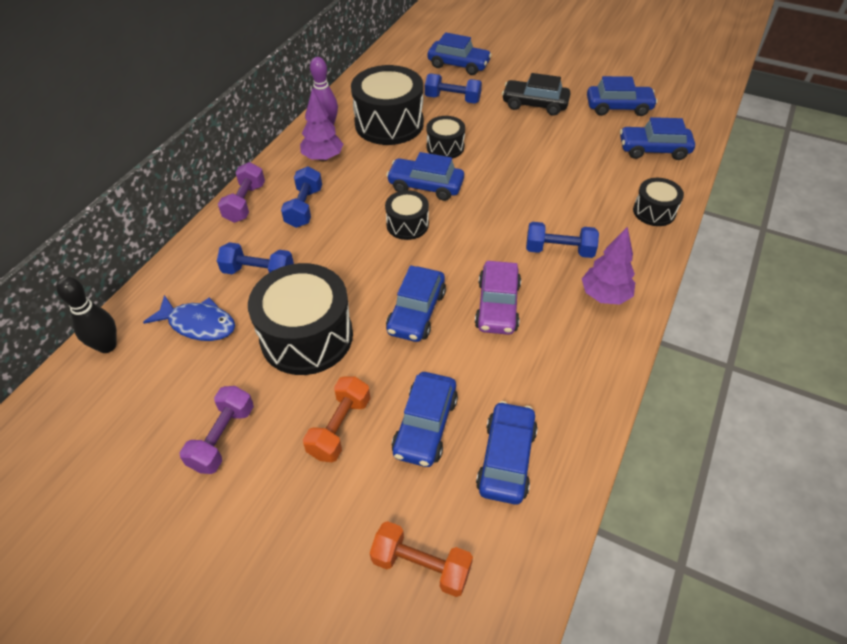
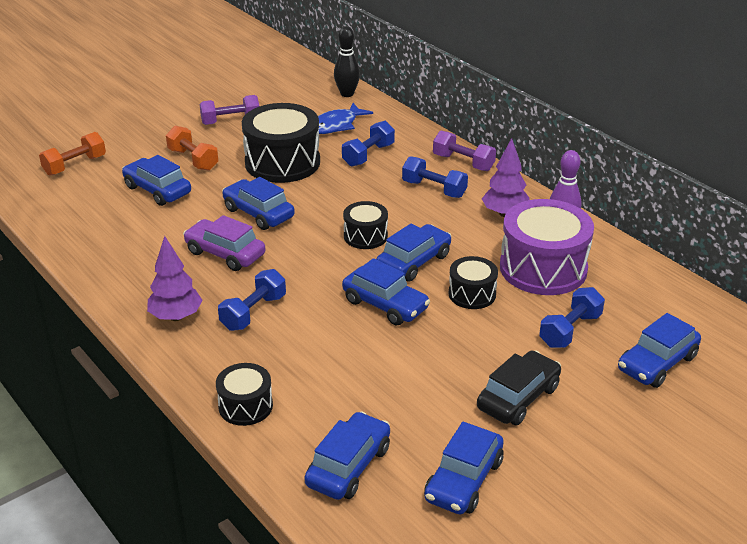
camera: 115 degrees right, 15 degrees down
purple dumbbell [180,386,254,474] -> purple dumbbell turned 60 degrees counterclockwise [199,95,260,125]
black drum [351,65,424,145] -> purple drum [500,199,594,295]
blue car [476,401,538,505] -> blue car moved to [342,258,430,326]

